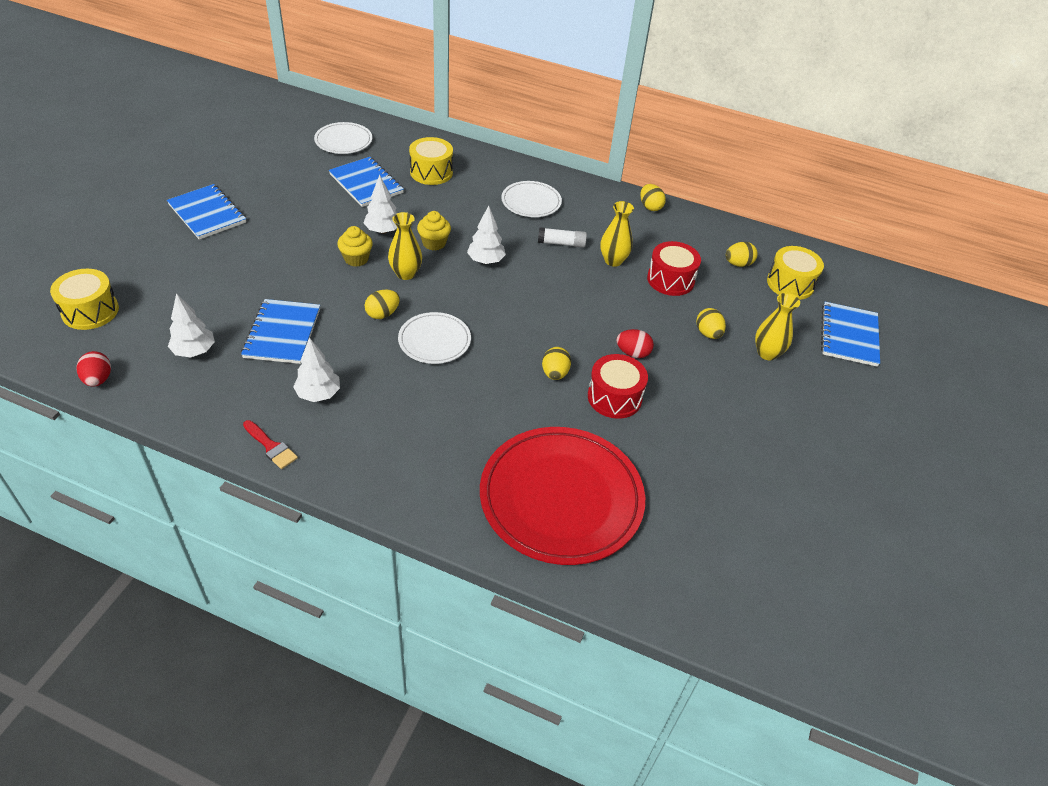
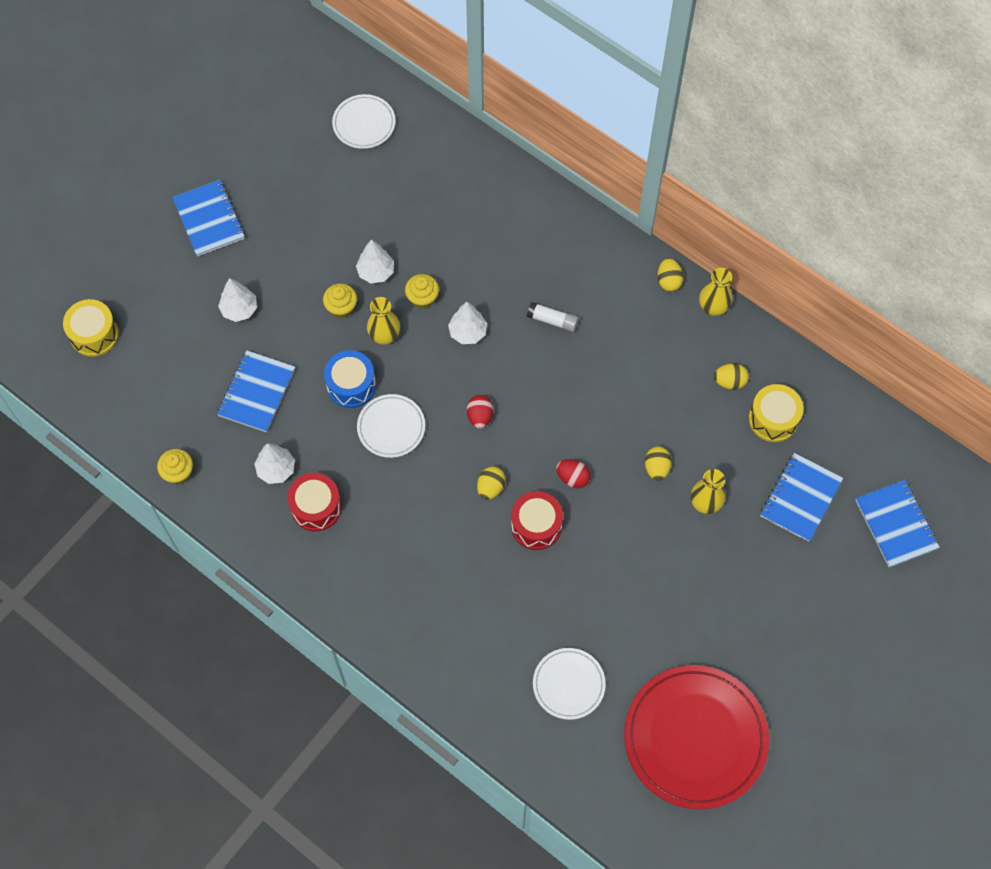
camera: 20 degrees right, 20 degrees up
red egg [77,351,111,387] -> red egg moved to [467,395,493,429]
white tree [168,293,215,358] -> white tree moved to [218,278,257,322]
red brush [243,420,298,469] -> none
blue notebook [329,157,404,207] -> blue notebook moved to [855,480,940,567]
yellow egg [365,290,400,319] -> blue drum [324,350,376,408]
yellow drum [409,137,453,185] -> none
red plate [480,427,645,565] -> red plate moved to [624,665,769,810]
white plate [501,181,562,217] -> white plate moved to [533,648,606,720]
yellow vase [600,201,634,267] -> yellow vase moved to [699,268,732,316]
red drum [647,241,701,296] -> red drum moved to [287,473,342,531]
none -> yellow cupcake [157,449,193,484]

